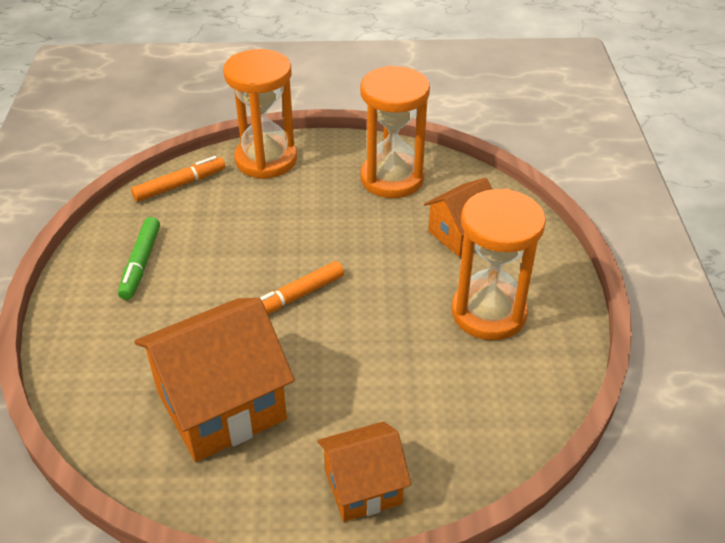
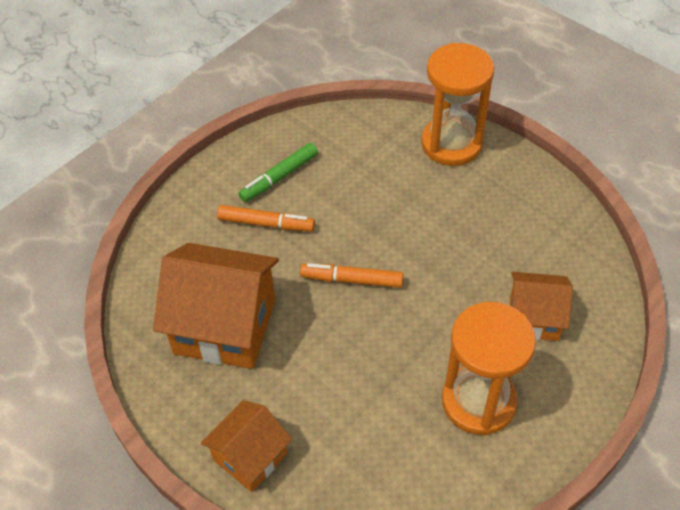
camera: 45 degrees right, 10 degrees up
orange marker [131,156,225,202] -> orange marker moved to [217,205,315,232]
orange house [317,422,411,522] -> orange house turned 75 degrees counterclockwise [201,400,292,492]
orange hourglass [360,65,430,198] -> none

